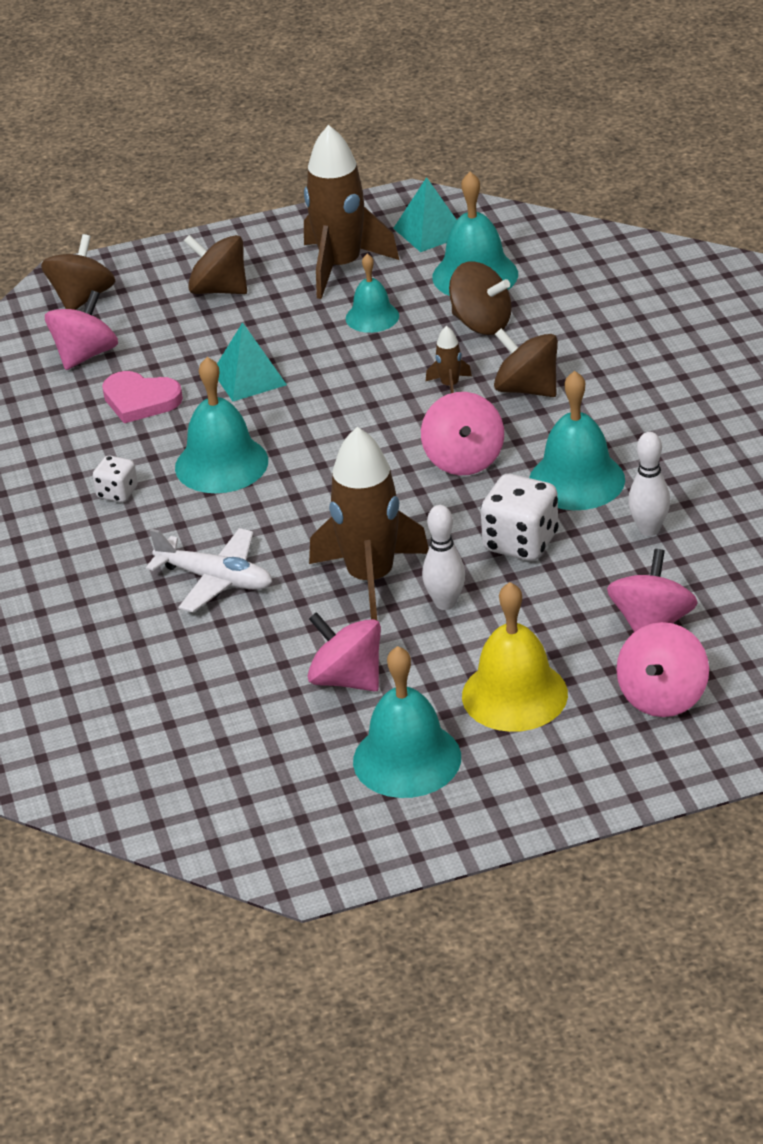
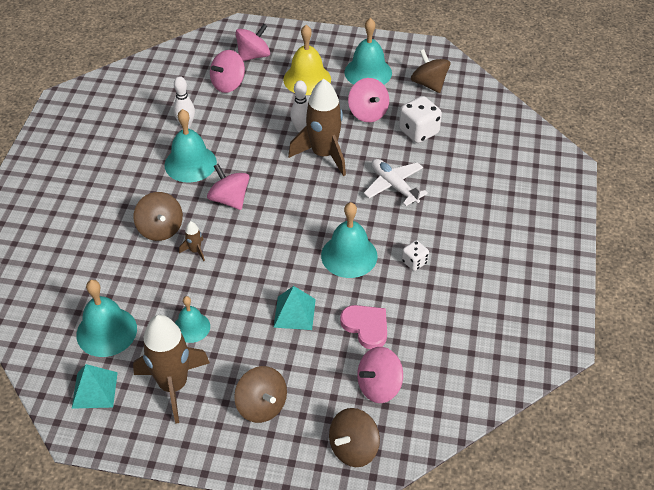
camera: 155 degrees left, 10 degrees up
pink spinning top [421,392,504,475] -> pink spinning top turned 60 degrees counterclockwise [207,164,249,210]
brown spinning top [449,262,512,335] -> brown spinning top moved to [411,49,450,93]
white dice [481,474,559,561] -> white dice moved to [399,96,442,143]

